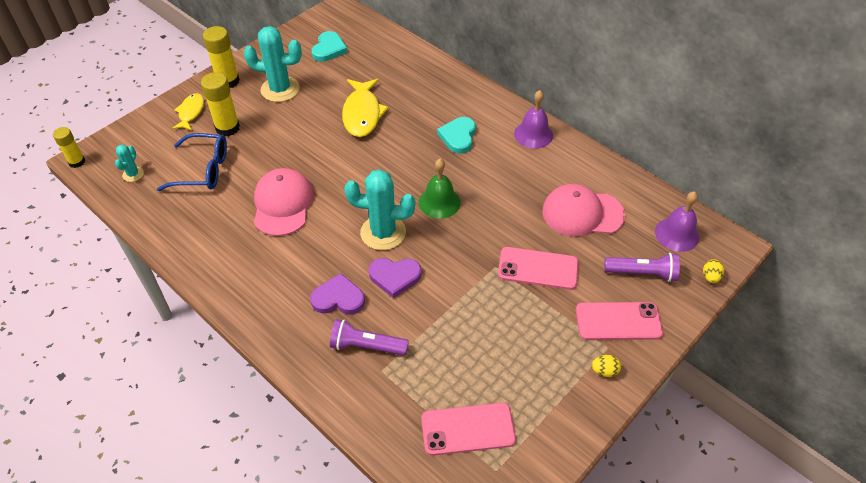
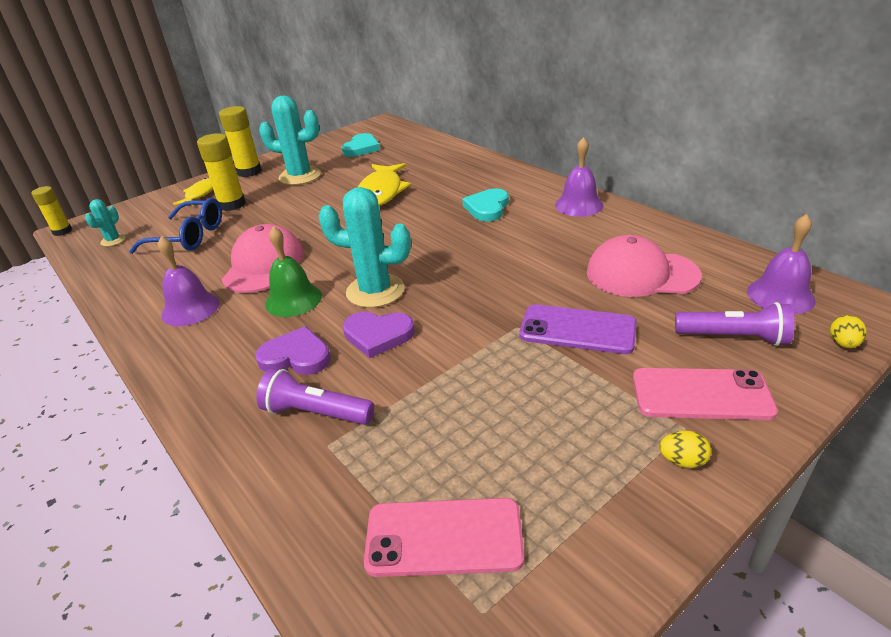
camera: 10 degrees right, 15 degrees down
green bell [419,159,461,219] -> green bell moved to [265,226,322,317]
pink phone [498,247,579,290] -> purple phone [520,304,637,354]
none -> purple bell [158,236,220,326]

